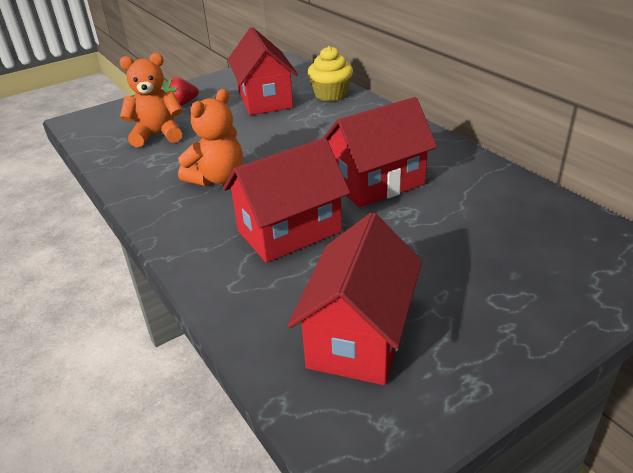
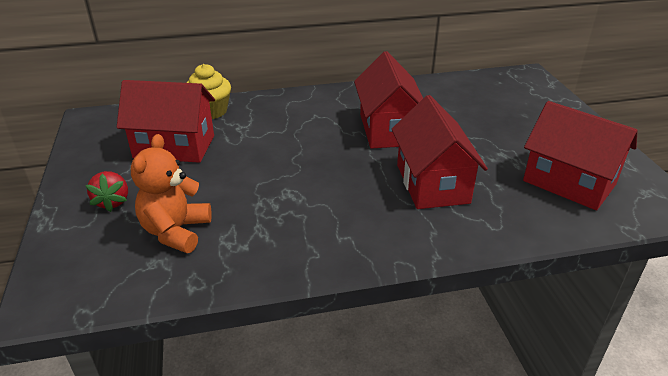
camera: 70 degrees left, 0 degrees up
orange teddy bear [178,89,243,186] -> none

